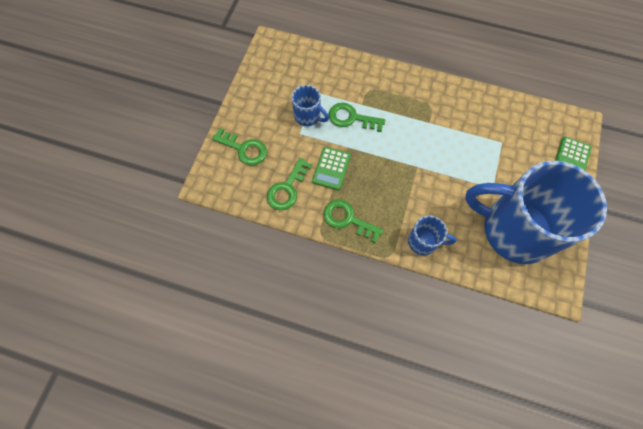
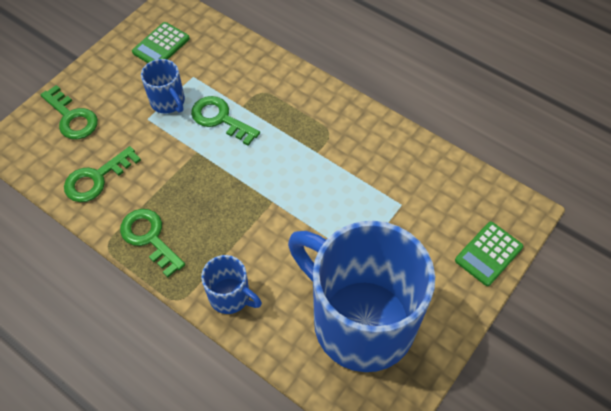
camera: 20 degrees right, 10 degrees down
green calculator [312,147,351,191] -> green calculator moved to [132,22,190,63]

